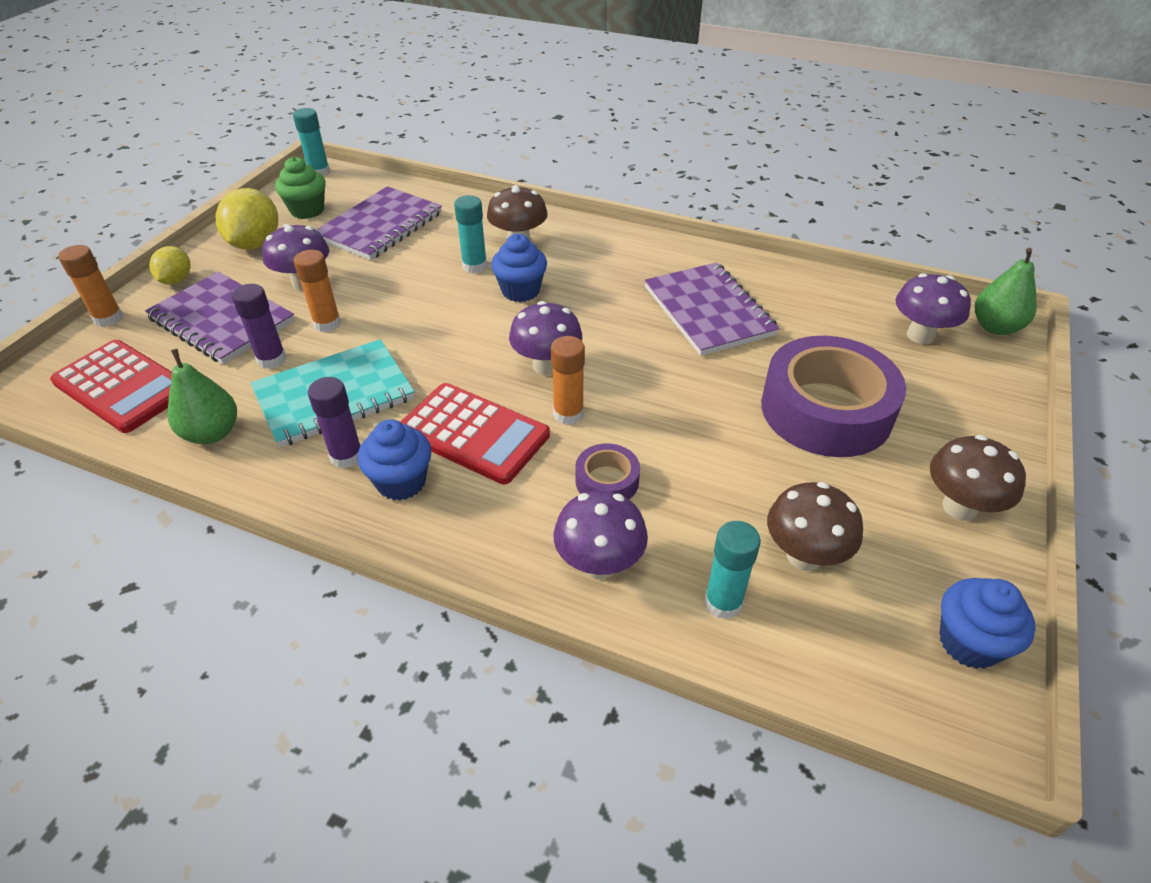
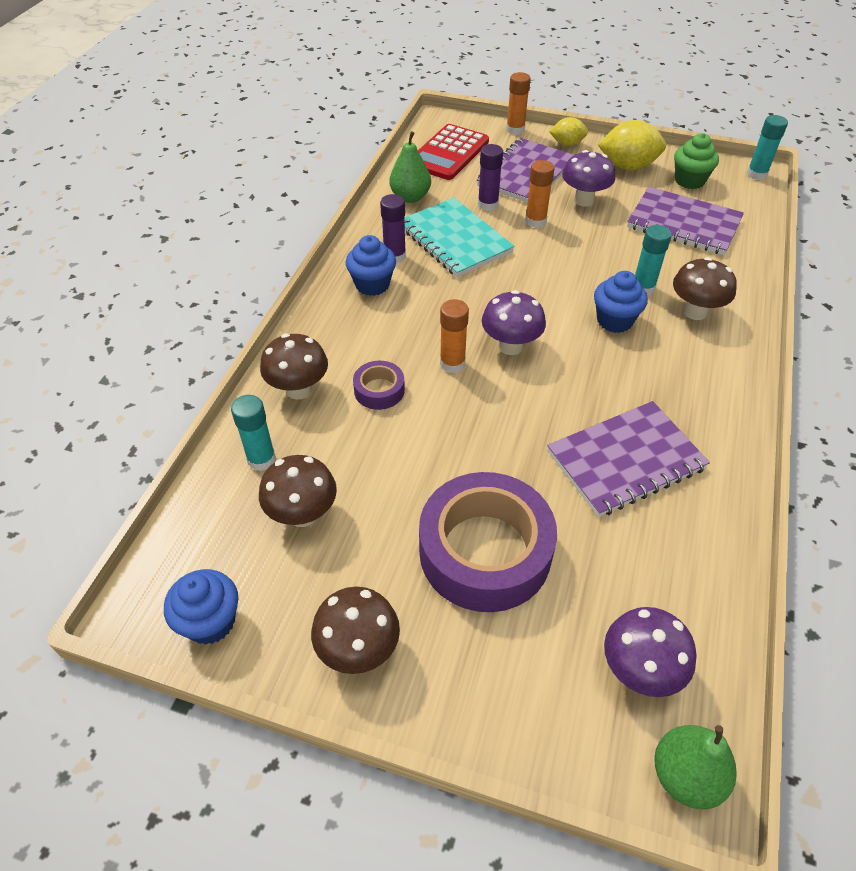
camera: 85 degrees right, 5 degrees up
red calculator [401,383,550,484] -> none
purple mushroom [554,490,648,579] -> brown mushroom [260,333,328,400]

